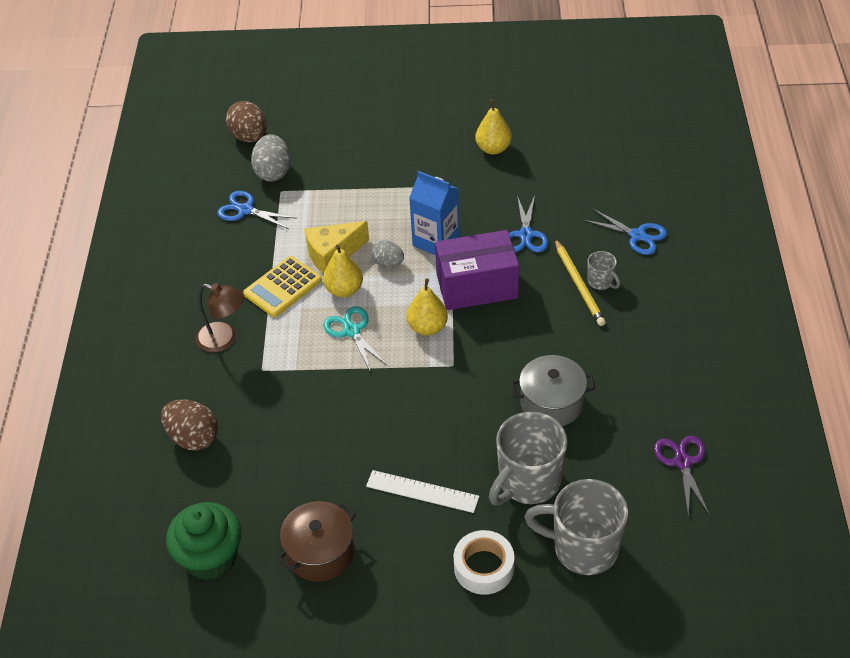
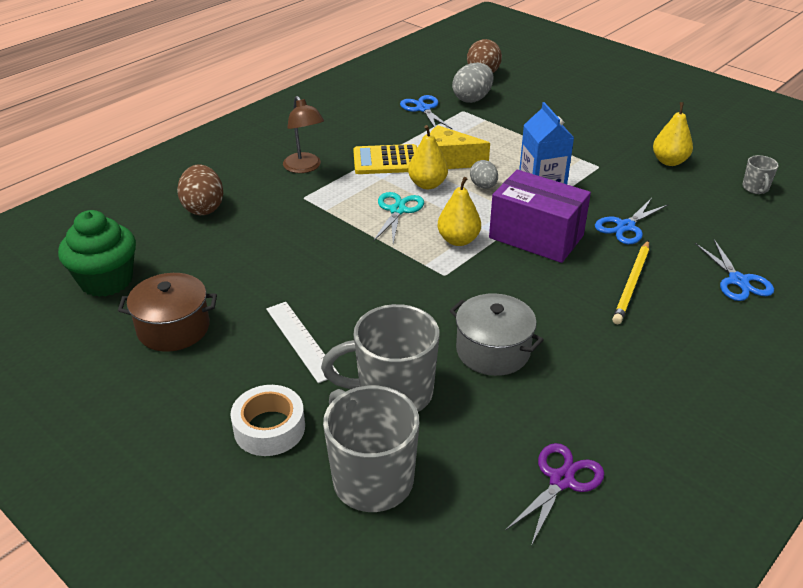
camera: 40 degrees right, 10 degrees down
grey mug [587,251,621,290] -> grey mug moved to [742,155,779,194]

